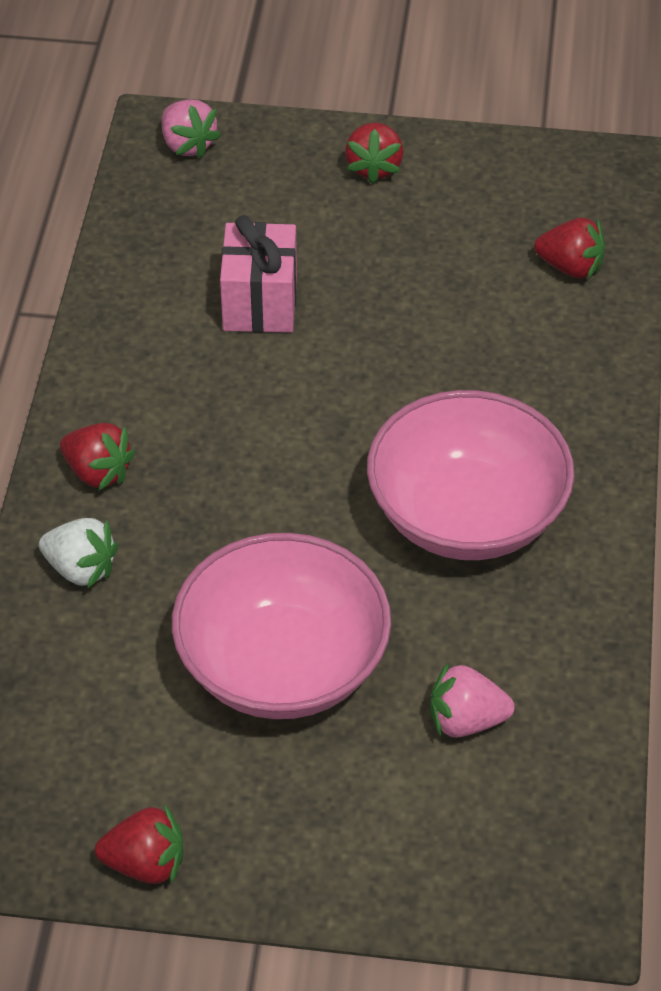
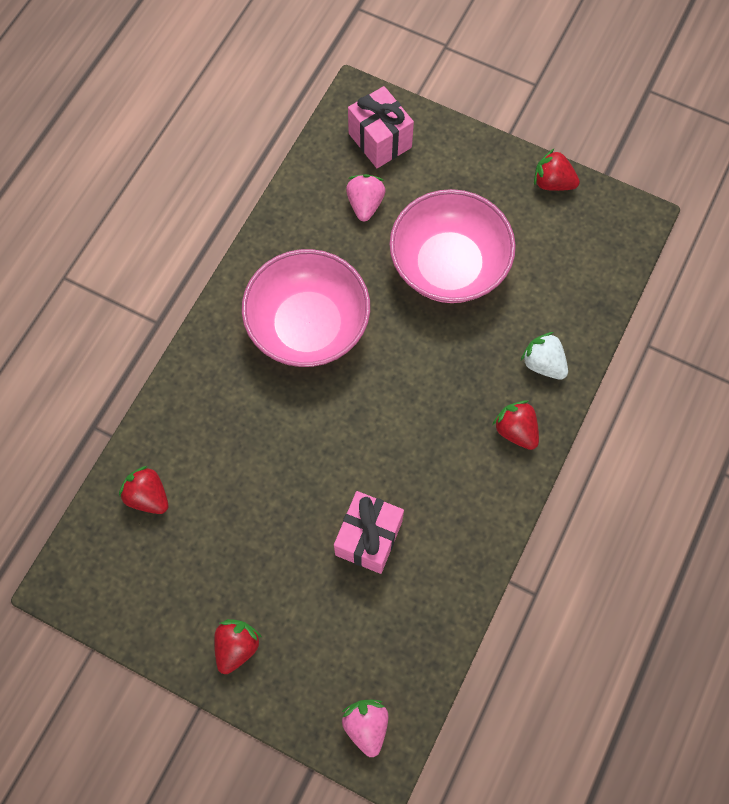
camera: 160 degrees left, 20 degrees up
pink strawberry [430,662,515,738] -> pink strawberry turned 105 degrees counterclockwise [346,174,386,221]
none -> pink gift [348,86,414,168]

